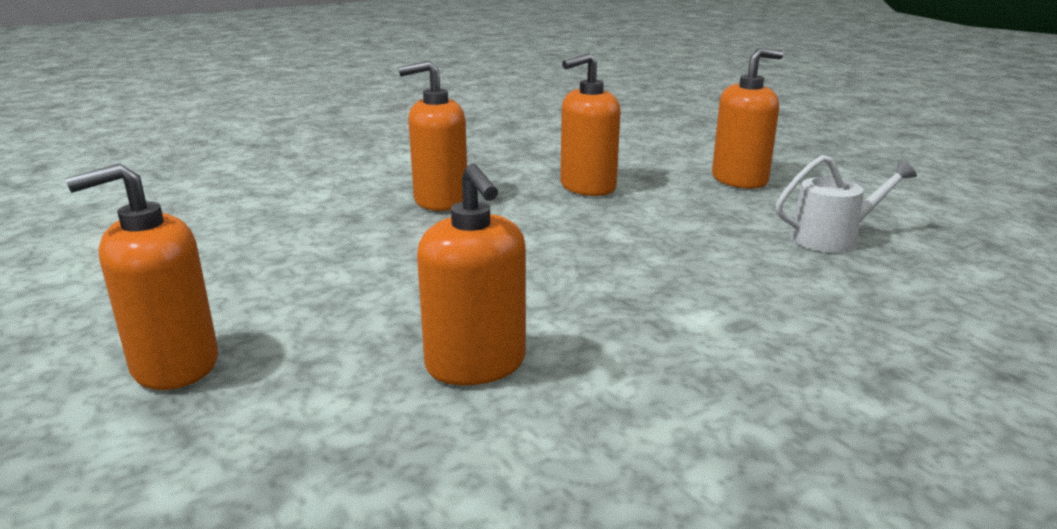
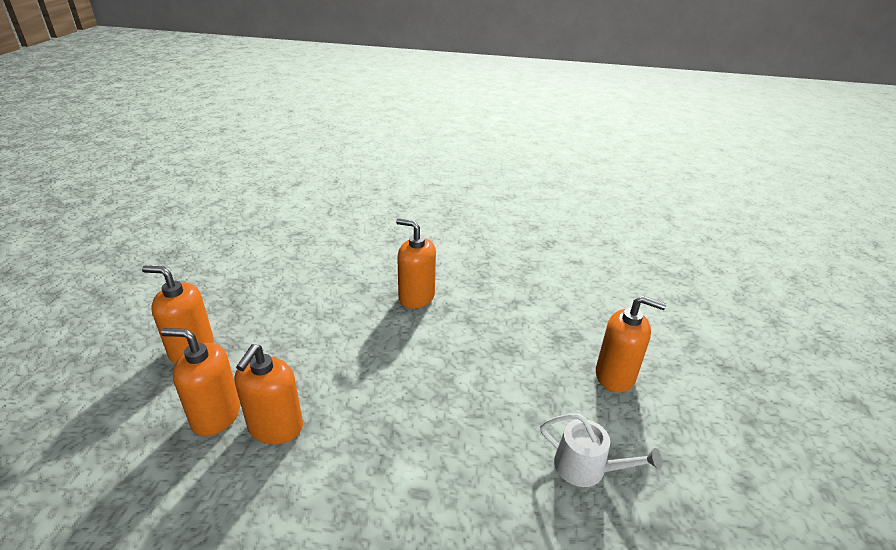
camera: 40 degrees right, 10 degrees up
orange soap dispenser [560,53,621,196] -> orange soap dispenser moved to [161,328,240,436]

